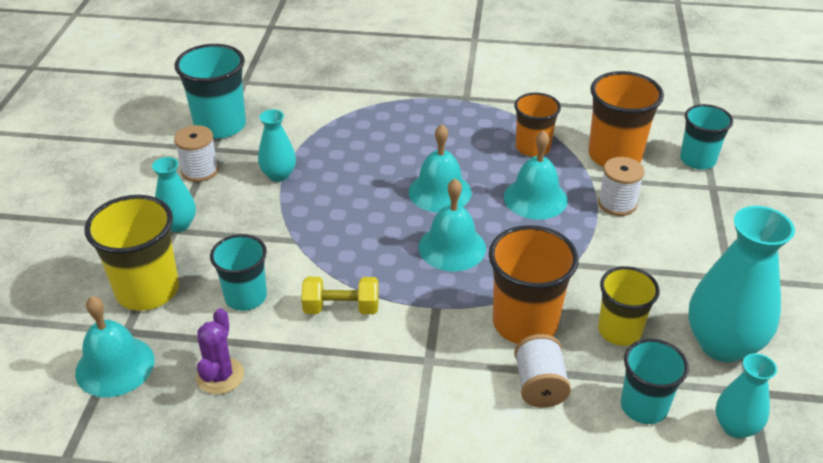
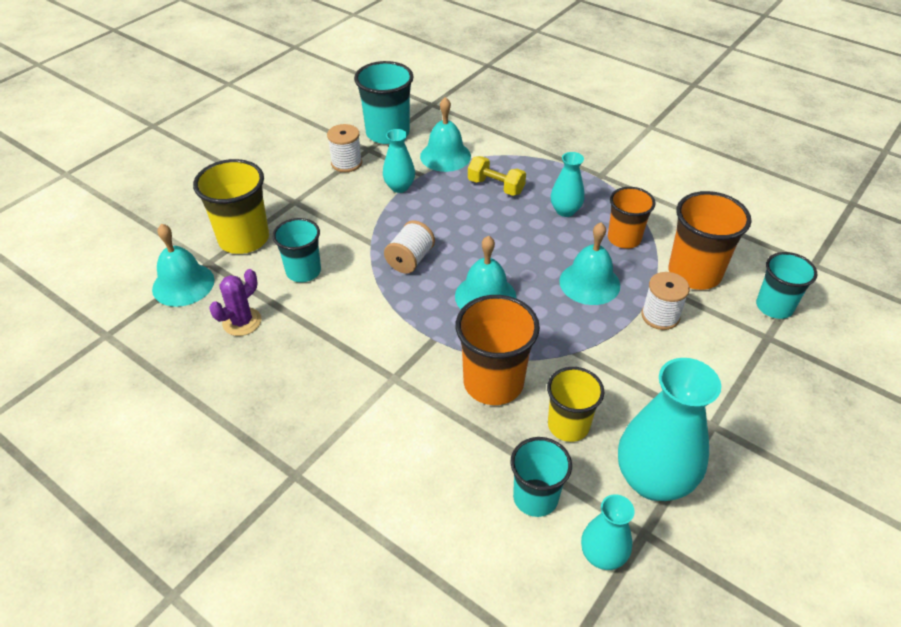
camera: 30 degrees right, 5 degrees up
turquoise vase [152,157,196,232] -> turquoise vase moved to [551,152,585,217]
yellow dumbbell [301,277,379,314] -> yellow dumbbell moved to [468,156,526,196]
turquoise bell [409,124,472,213] -> turquoise bell moved to [420,97,471,172]
white spool [514,334,571,408] -> white spool moved to [384,220,435,274]

